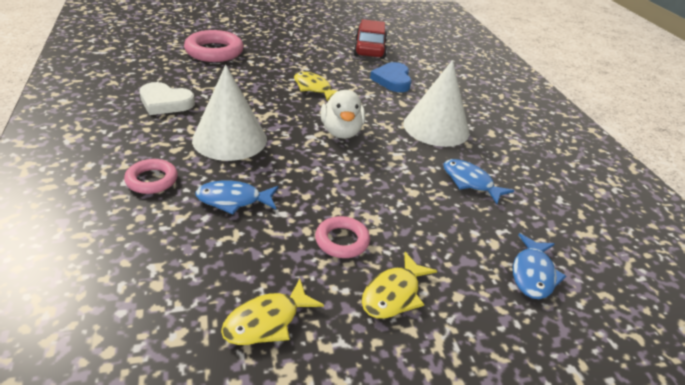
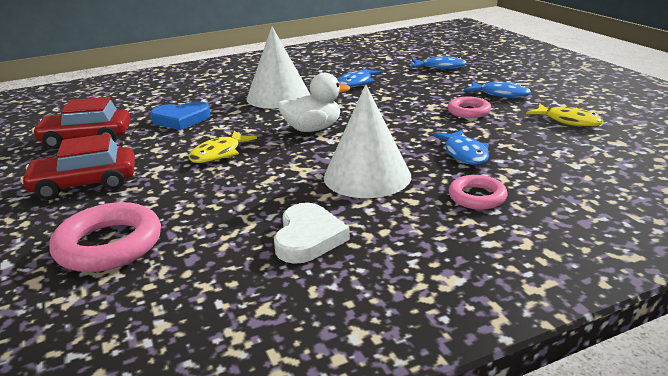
camera: 95 degrees left, 10 degrees down
yellow fish [362,252,437,319] -> blue fish [464,81,531,98]
none -> red car [21,134,135,200]

